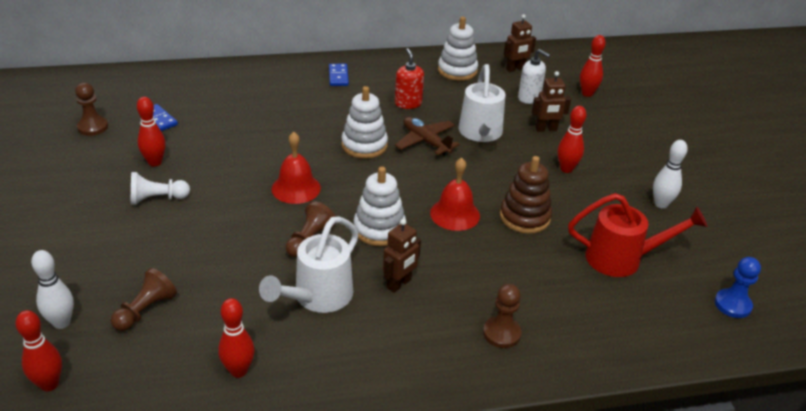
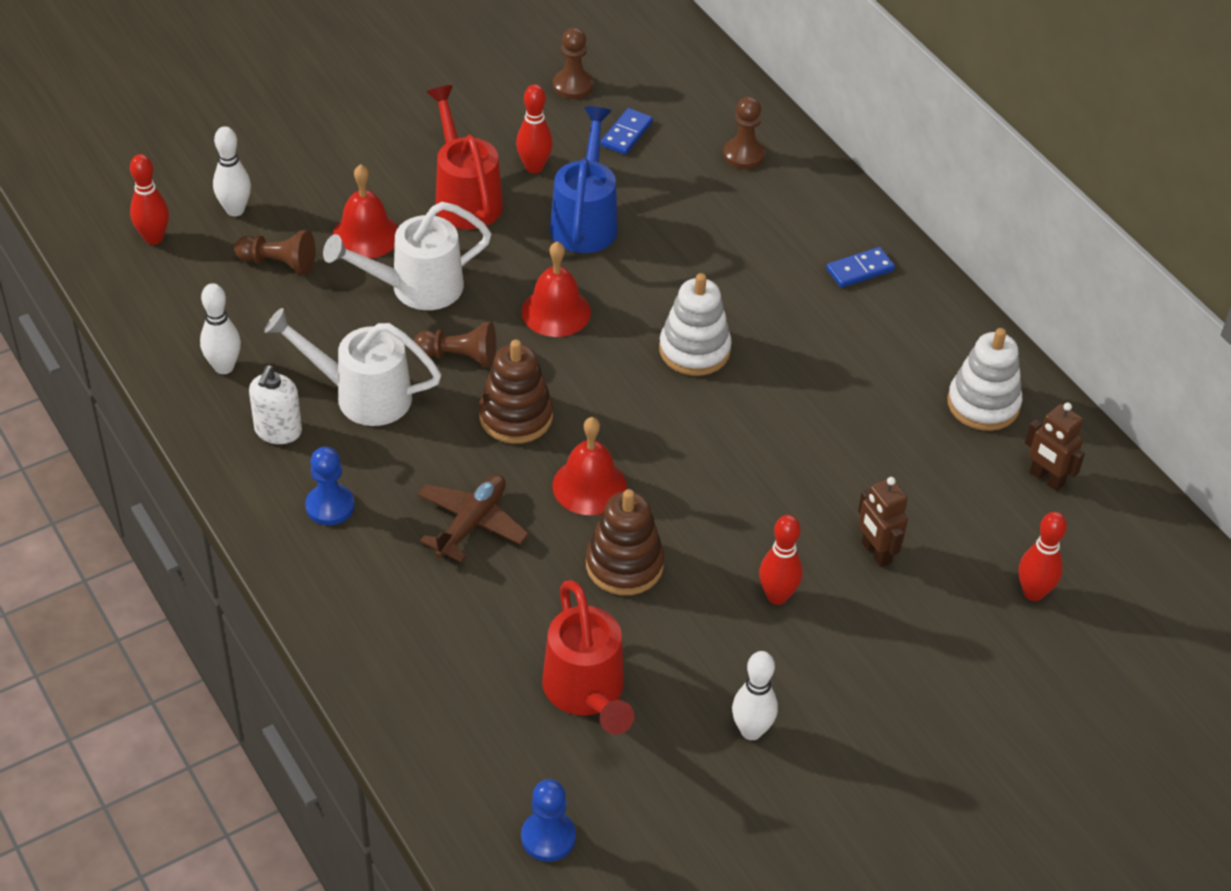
camera: 70 degrees right, 10 degrees up
white pawn [131,172,190,205] -> red watering can [426,85,503,229]
red bowling pin [218,298,255,378] -> white bowling pin [200,283,241,374]
white stacking toy [354,166,406,246] -> brown stacking toy [479,340,553,444]
brown robot [383,219,421,293] -> none
red soap dispenser [395,48,424,109] -> none
brown plane [395,117,460,156] -> brown plane moved to [417,475,529,562]
white watering can [458,64,505,142] -> white watering can moved to [323,202,491,310]
brown pawn [483,284,521,348] -> brown pawn moved to [723,97,765,169]
white soap dispenser [518,49,550,104] -> white soap dispenser moved to [249,366,302,444]
none -> blue pawn [305,447,355,525]
none -> red bell [332,164,398,259]
none -> blue watering can [550,106,618,253]

